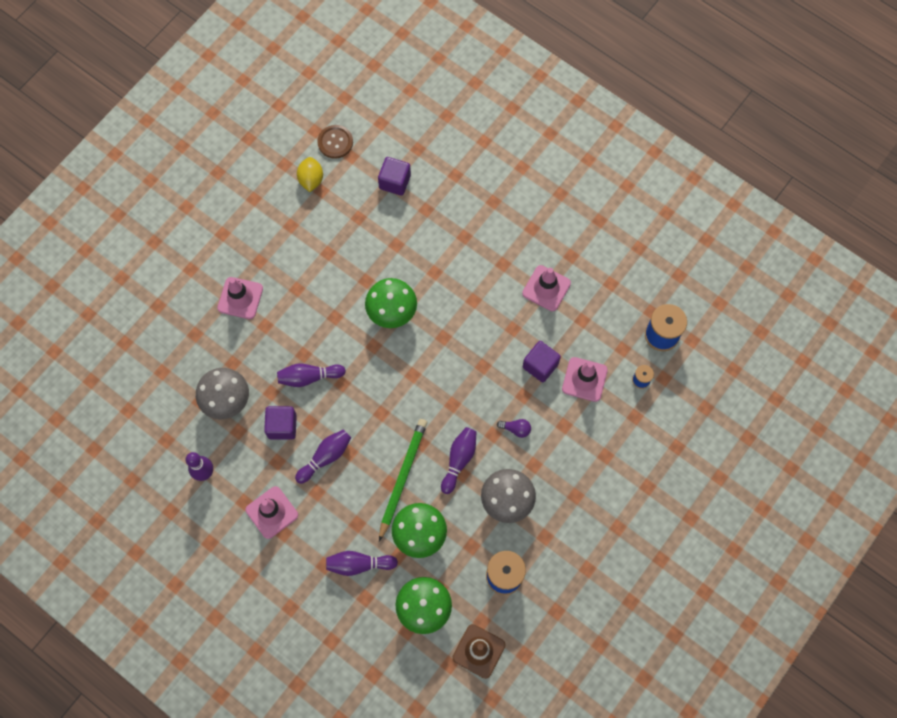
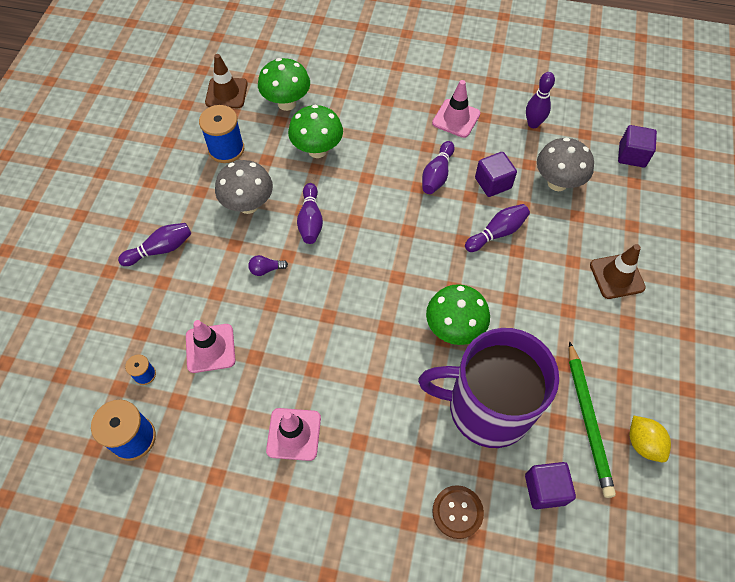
camera: 155 degrees right, 10 degrees down
pink traffic cone [217,277,263,319] -> brown traffic cone [590,244,646,299]
brown button [317,125,353,159] -> brown button moved to [432,485,484,539]
purple bowling pin [326,551,398,576] -> purple bowling pin moved to [118,223,191,266]
green pencil [379,419,427,541] -> green pencil moved to [569,341,616,498]
purple cube [523,341,561,382] -> purple cube moved to [618,125,657,167]
none -> purple mug [418,328,559,448]

